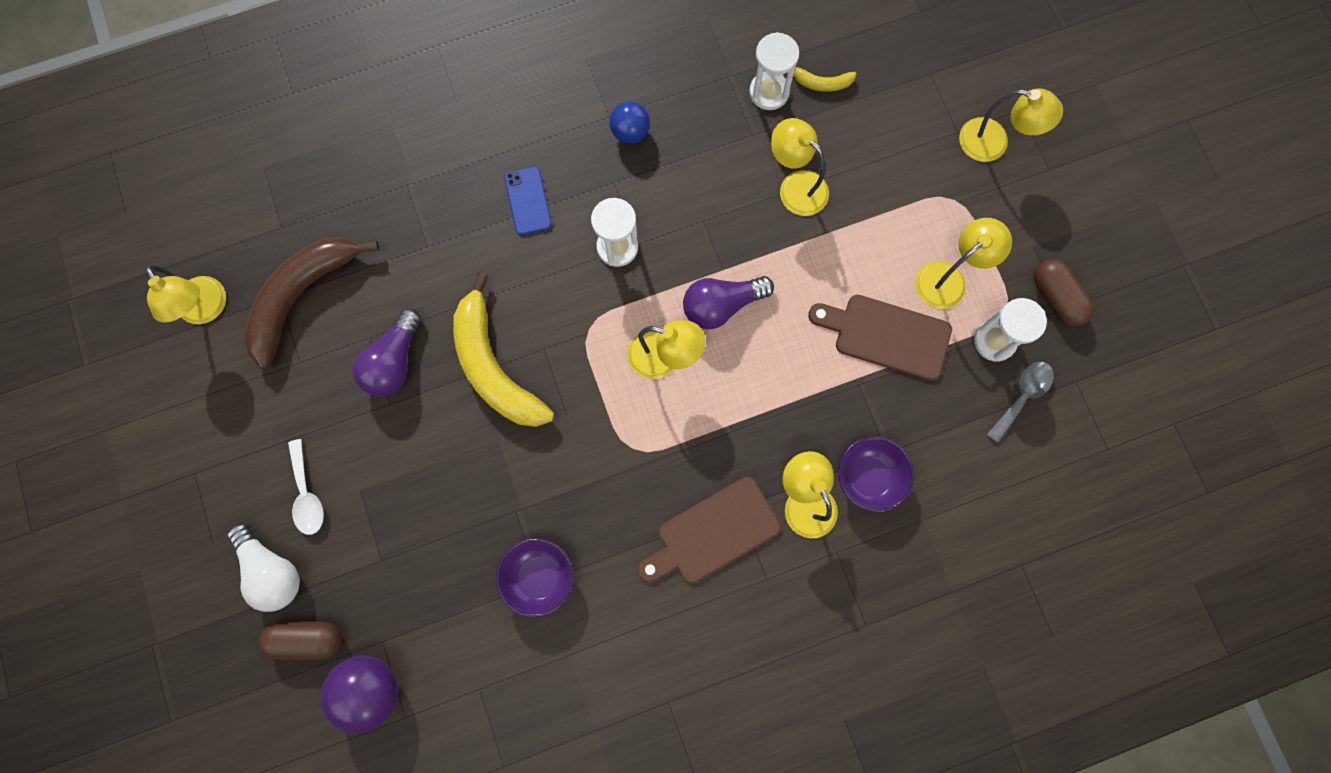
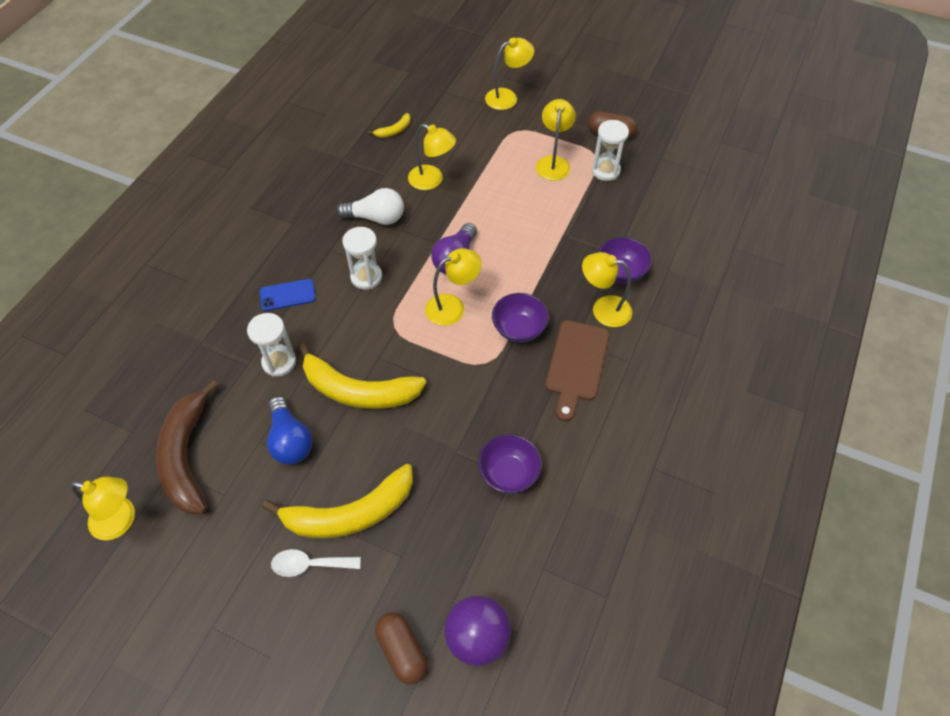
camera: 45 degrees left, 20 degrees down
white light bulb [227,523,300,612] -> white light bulb moved to [337,188,404,225]
brown capsule [259,622,342,660] -> brown capsule turned 75 degrees counterclockwise [375,612,428,684]
white spoon [288,439,324,535] -> white spoon turned 150 degrees clockwise [271,549,361,577]
purple light bulb [353,308,421,396] -> blue light bulb [267,396,313,465]
blue phone [504,166,552,235] -> blue phone turned 45 degrees counterclockwise [260,279,316,311]
blue ball [609,101,650,144] -> none
white hourglass [749,32,799,110] -> white hourglass moved to [247,313,296,377]
yellow lamp [771,118,829,216] -> yellow lamp turned 150 degrees counterclockwise [408,124,456,190]
brown cutting board [808,295,952,381] -> none
grey spoon [986,362,1054,443] -> none
none -> yellow banana [262,464,413,538]
none -> purple bowl [492,293,549,343]

